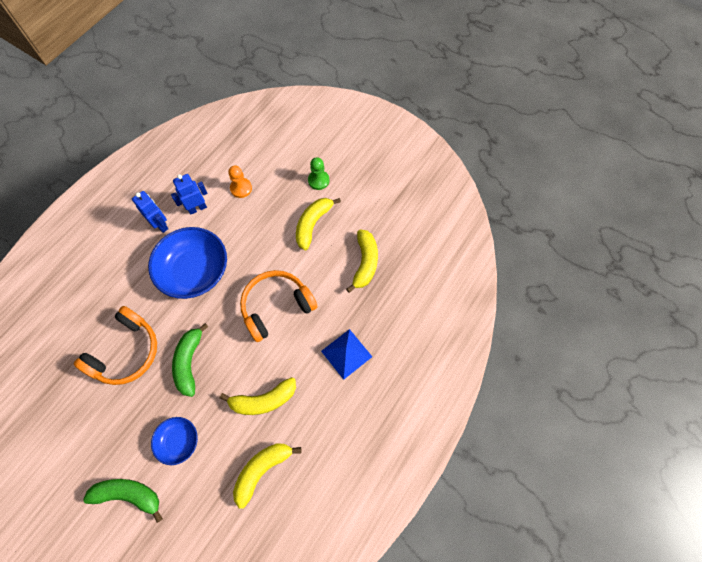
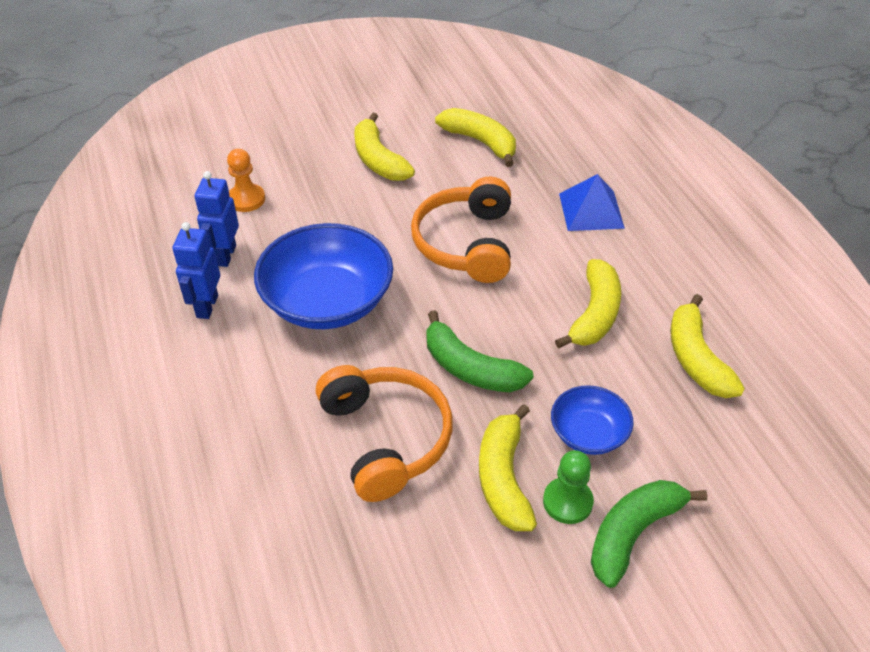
camera: 55 degrees left, 20 degrees down
blue robot [132,191,168,233] -> blue robot turned 75 degrees counterclockwise [172,222,220,319]
green pawn [308,157,329,190] -> green pawn moved to [543,450,594,524]
none -> yellow banana [479,404,537,531]

